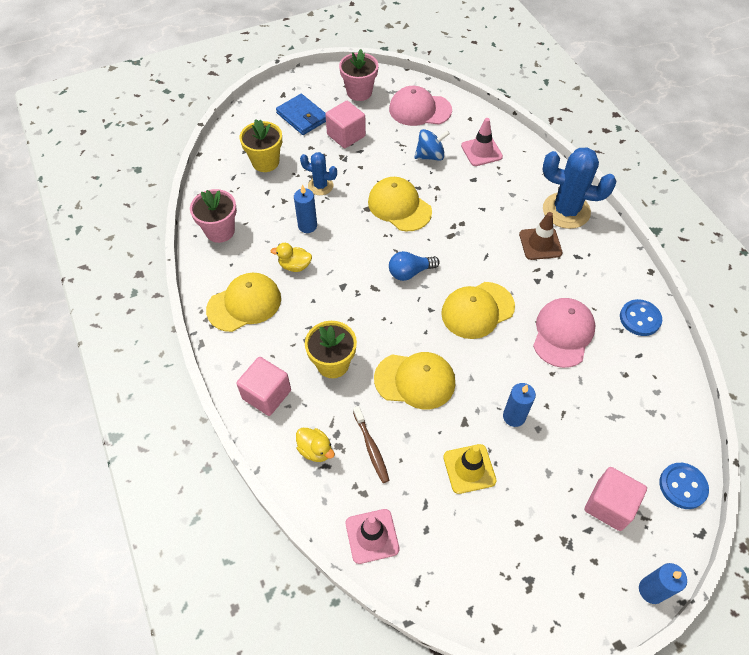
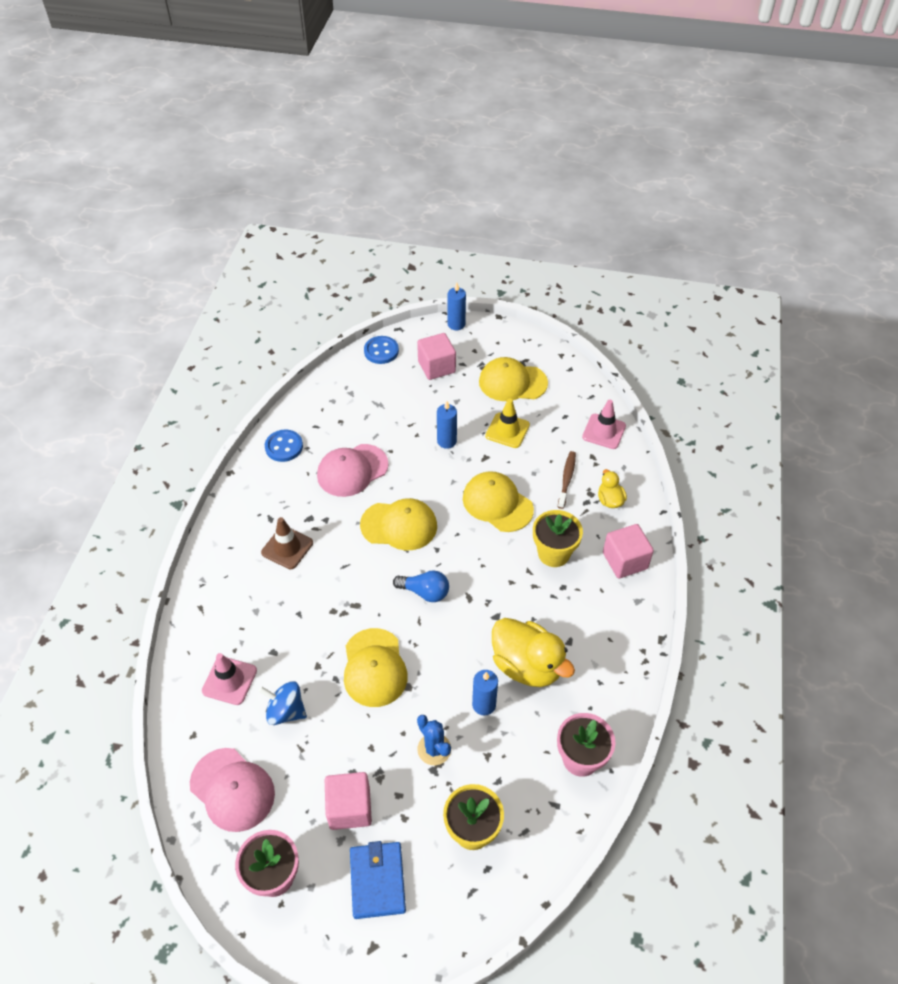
camera: 145 degrees left, 5 degrees down
yellow cap [206,273,281,332] -> yellow cap moved to [479,357,548,401]
yellow duck [270,243,312,272] -> yellow duck [492,618,575,687], size x2.00
blue cactus [542,147,616,229] -> none

